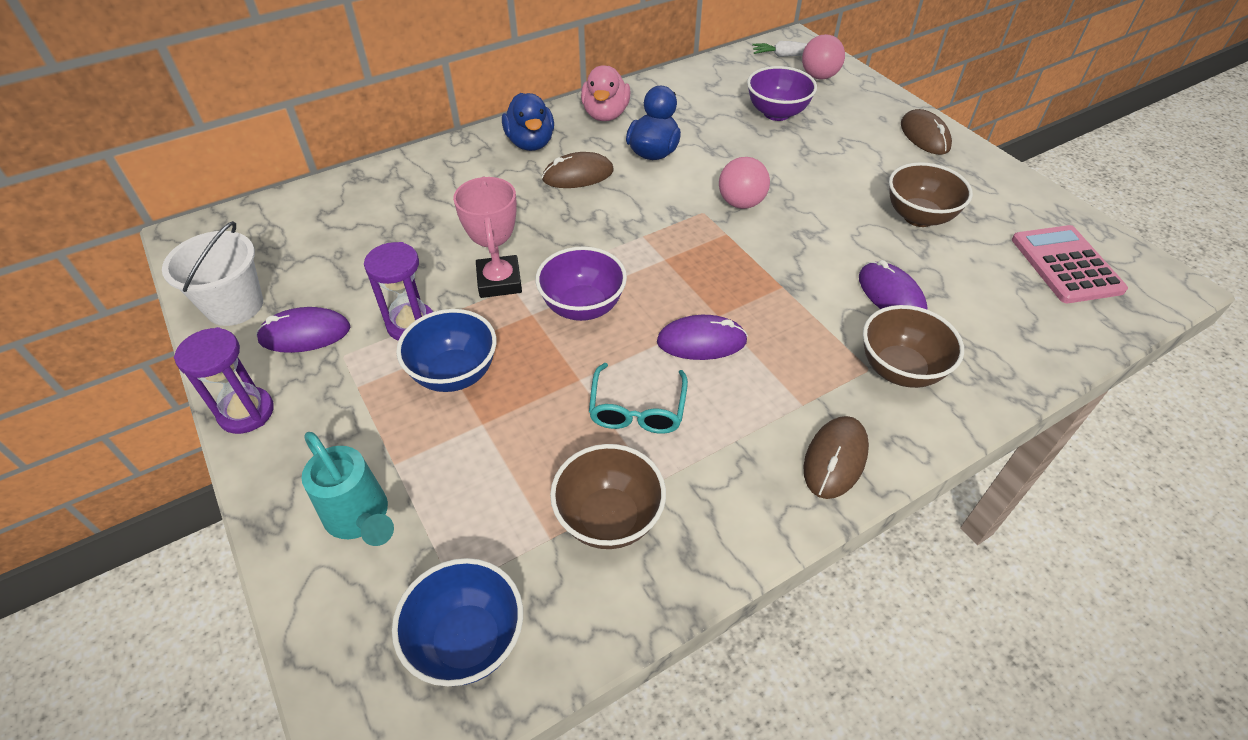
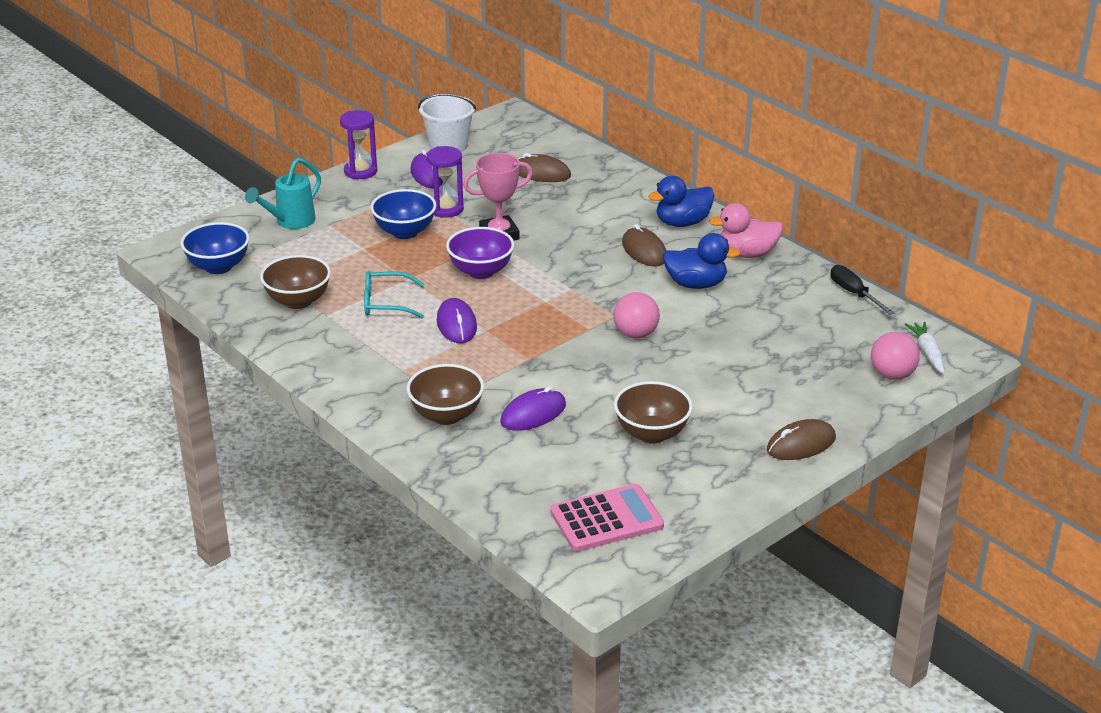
camera: 80 degrees right, 15 degrees down
purple bowl [747,66,817,121] -> none
brown mouse [803,416,869,499] -> brown mouse moved to [518,153,571,182]
none -> black screwdriver [830,265,895,315]

